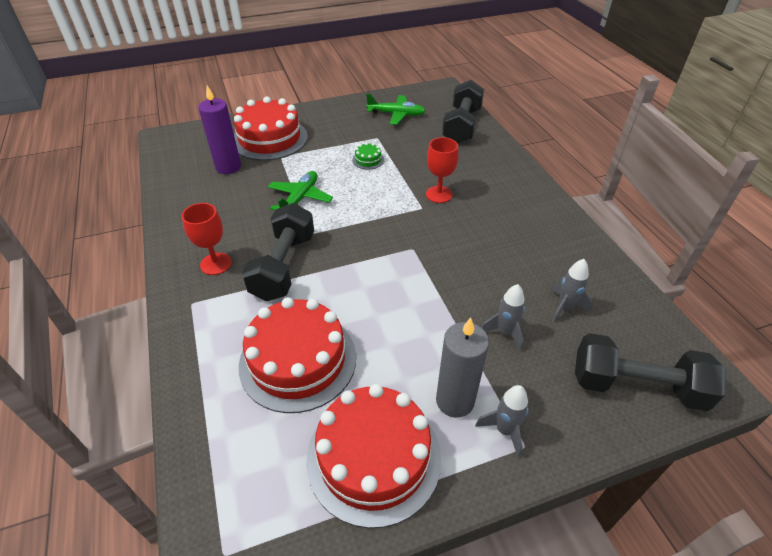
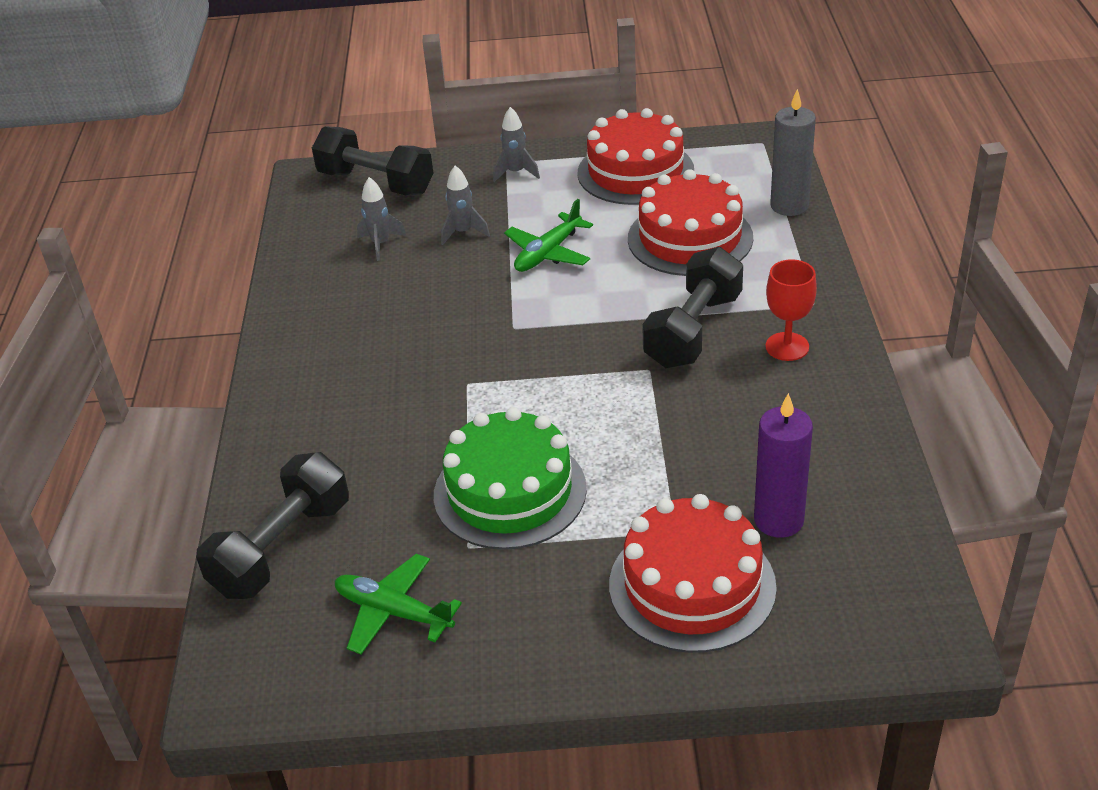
camera: 160 degrees left, 5 degrees down
green plane [268,171,333,210] -> green plane moved to [504,199,593,272]
green cake [352,142,384,170] -> green cake [434,407,587,550], size x2.48
red goblet [426,137,459,203] -> none
grey candle [436,317,489,418] -> grey candle moved to [770,89,816,216]

